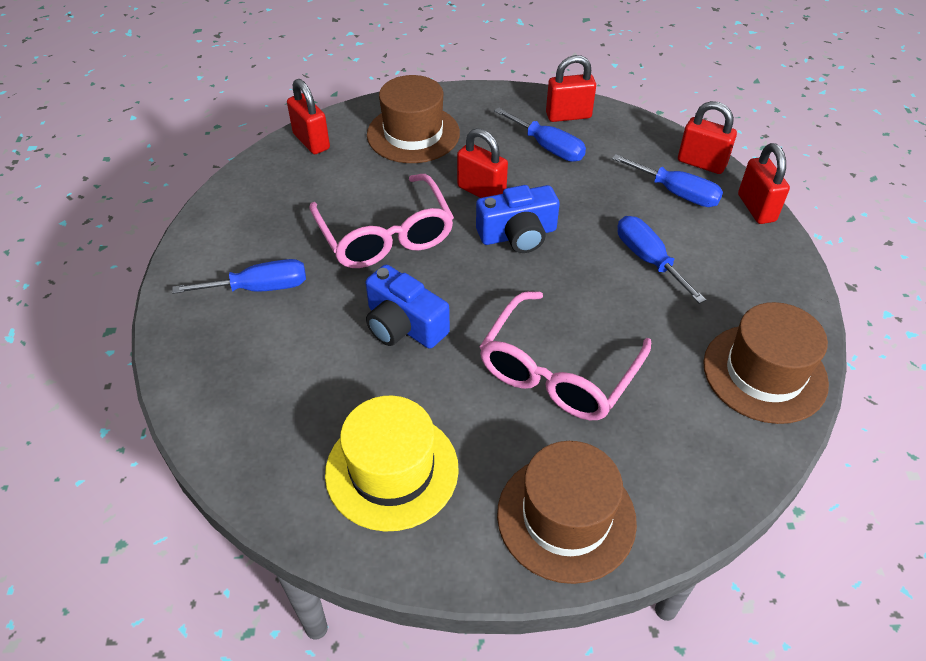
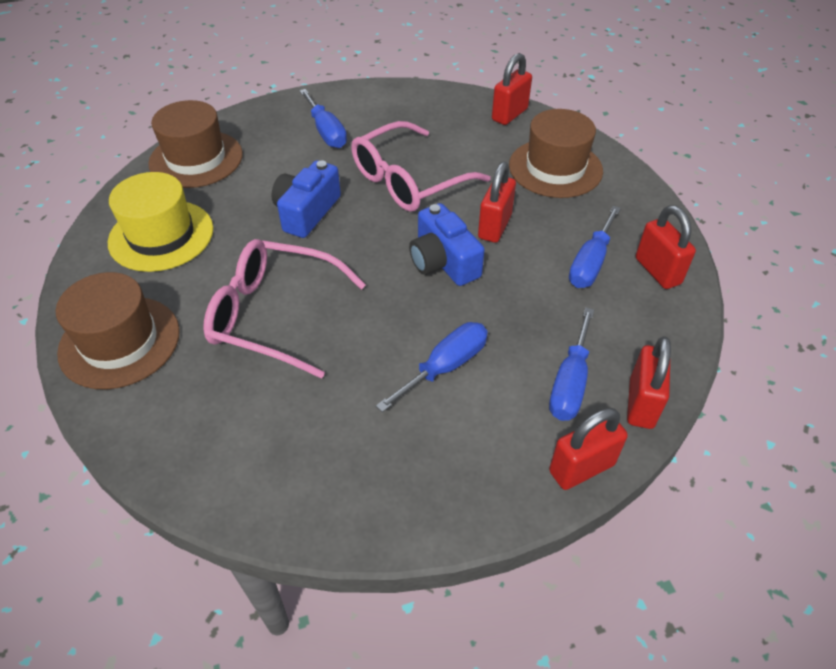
camera: 75 degrees right, 0 degrees up
brown hat [703,302,829,424] -> brown hat moved to [148,100,243,188]

